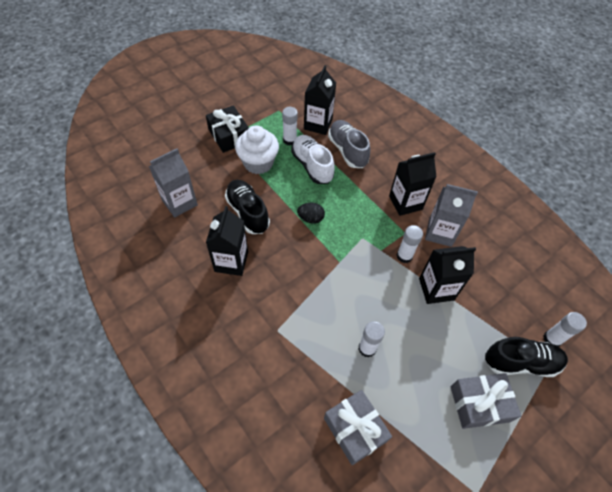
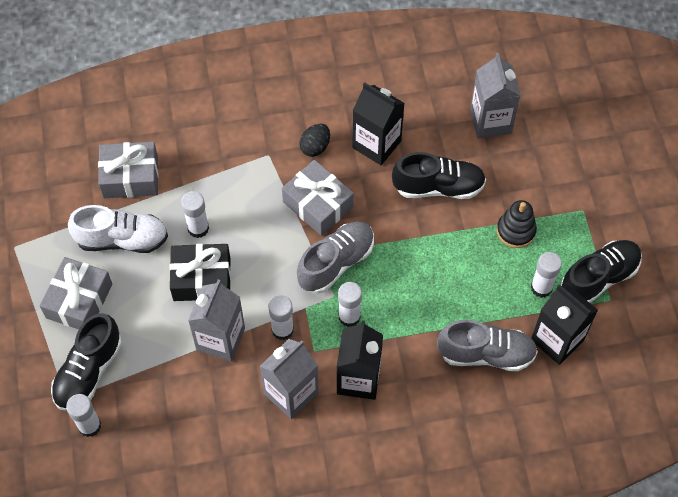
camera: 120 degrees right, 5 degrees up
black gift [206,105,249,153] -> black gift moved to [169,244,231,301]
white cupcake [235,125,279,174] -> black stacking toy [497,200,537,248]
white shoe [291,135,335,184] -> white shoe moved to [68,205,168,253]
black egg [297,203,325,224] -> black egg moved to [299,124,330,157]
black carton [419,246,476,304] -> grey carton [188,279,245,361]
none -> grey gift [282,160,354,236]
none -> grey shoe [297,221,374,294]
none -> white glue stick [338,282,362,327]
none -> black shoe [561,240,642,303]

